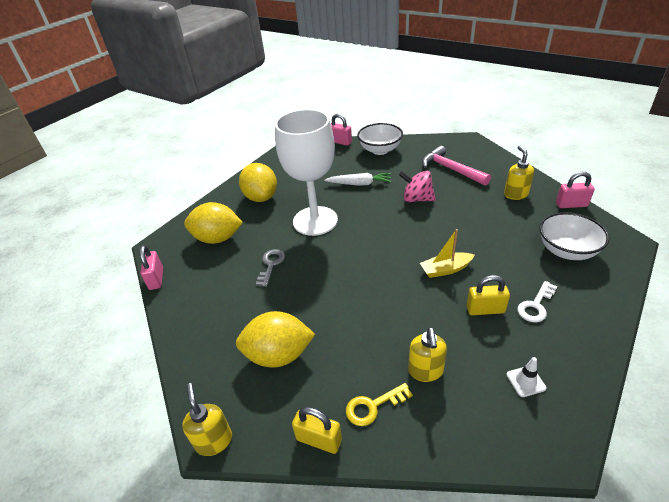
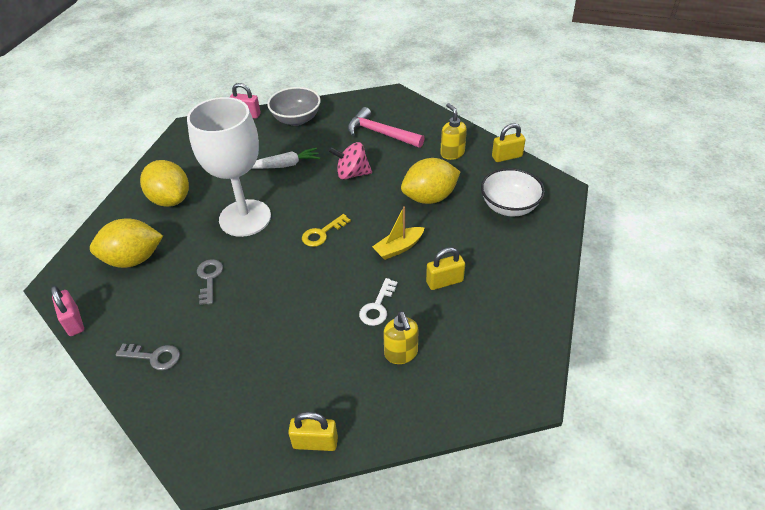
camera: 20 degrees left, 5 degrees up
yellow soap dispenser [182,383,232,456] -> none
yellow lemon [236,311,315,367] -> yellow lemon moved to [401,158,460,204]
yellow key [346,383,413,426] -> yellow key moved to [302,214,351,247]
white bowl [357,123,403,155] -> grey bowl [267,87,321,126]
white traffic cone [507,357,547,397] -> none
white key [518,281,557,322] -> white key moved to [359,278,398,326]
pink padlock [556,172,595,208] -> yellow padlock [492,123,526,162]
none -> grey key [116,344,180,371]

